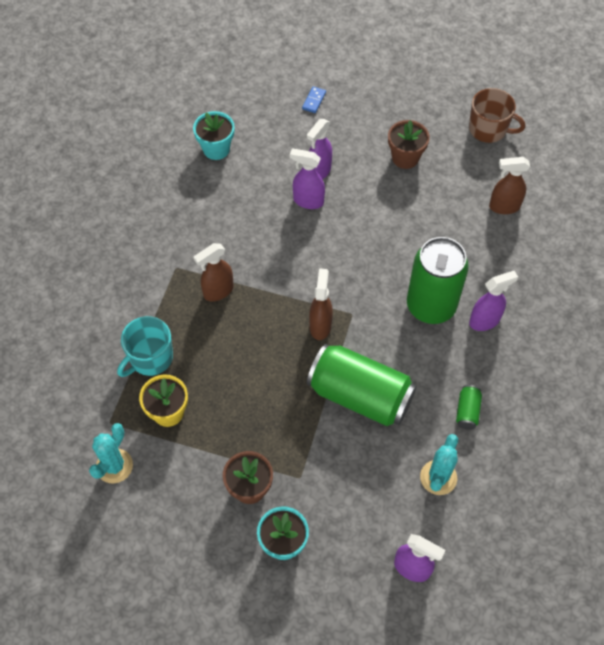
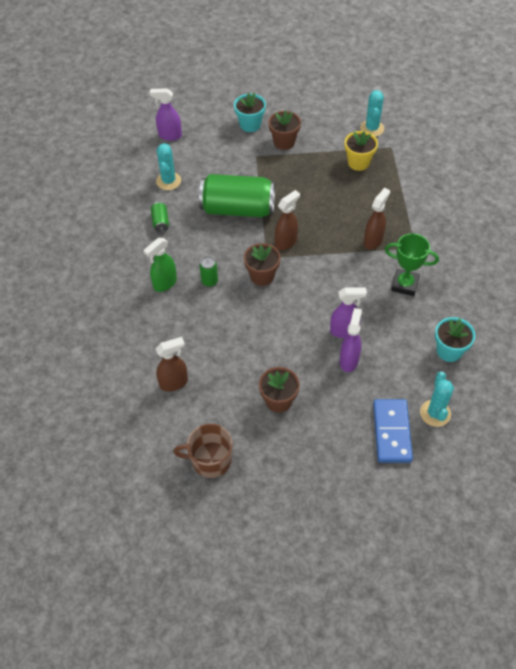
camera: 160 degrees right, 5 degrees down
turquoise mug [117,316,173,377] -> none
blue domino [302,86,326,113] -> blue domino [373,399,413,463], size x2.18
brown spray bottle [309,268,333,340] -> brown spray bottle turned 120 degrees counterclockwise [275,190,300,250]
green can [407,237,469,324] -> green can [200,257,218,287], size x0.41
purple spray bottle [469,271,518,331] -> green spray bottle [144,238,177,292]
none -> brown flower pot [244,243,281,286]
none -> green trophy [385,233,439,296]
none -> turquoise cactus [420,372,454,427]

